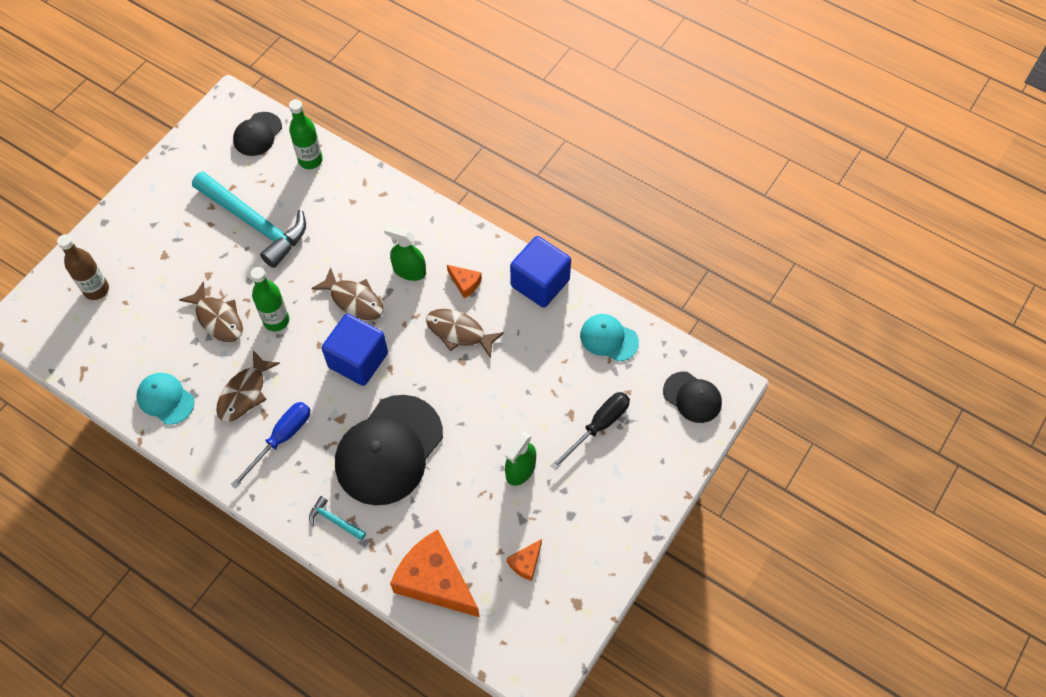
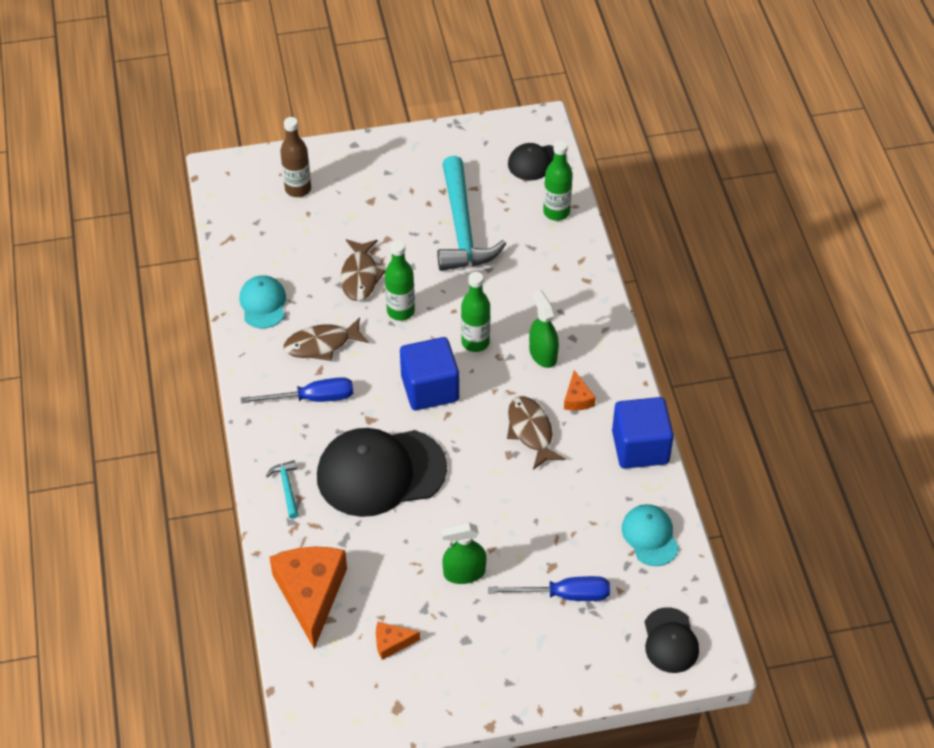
camera: 45 degrees right, 10 degrees down
brown fish [311,267,383,320] -> green bottle [461,272,490,352]
black screwdriver [551,392,630,470] -> blue screwdriver [488,576,610,601]

